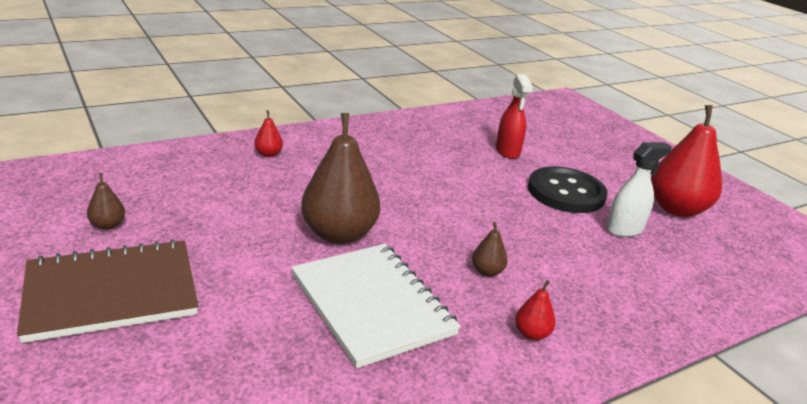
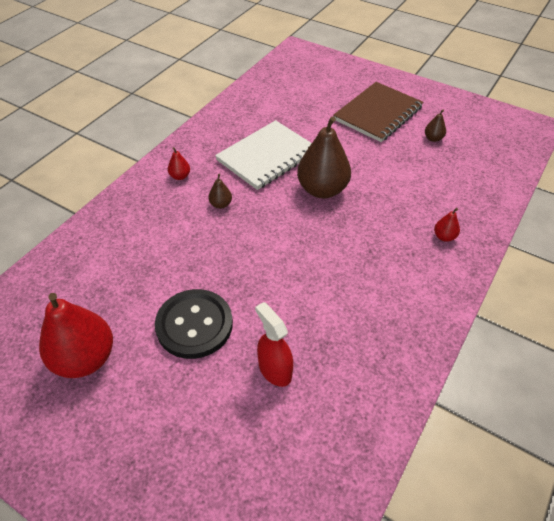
camera: 155 degrees right, 20 degrees up
white notebook [291,244,461,368] -> white notebook turned 75 degrees counterclockwise [215,120,312,190]
white spray bottle [606,142,672,237] -> none

